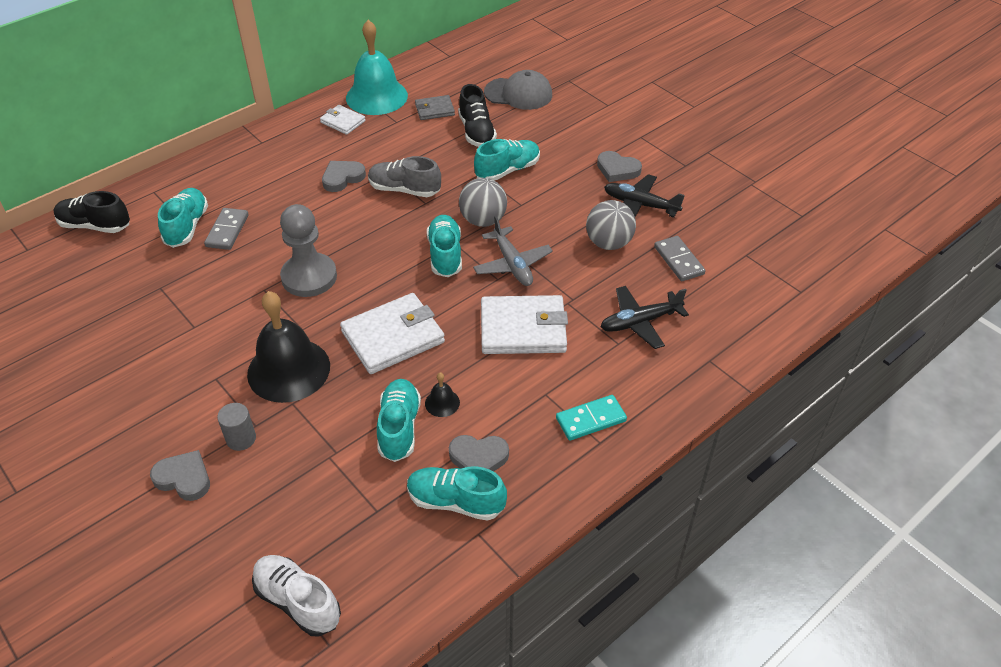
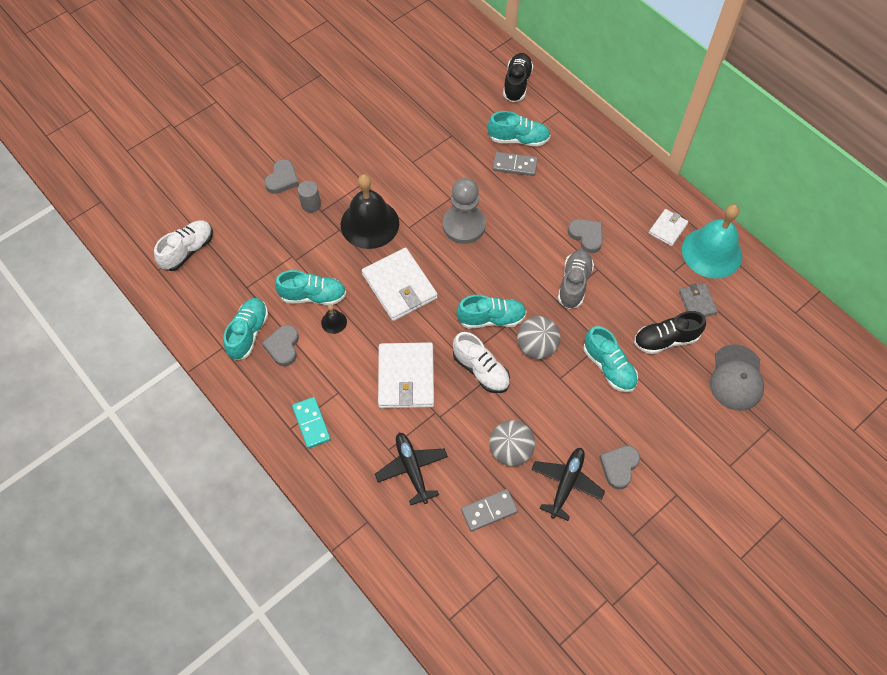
camera: 90 degrees right, 15 degrees up
grey plane [473,216,553,286] -> white shoe [453,332,510,393]

